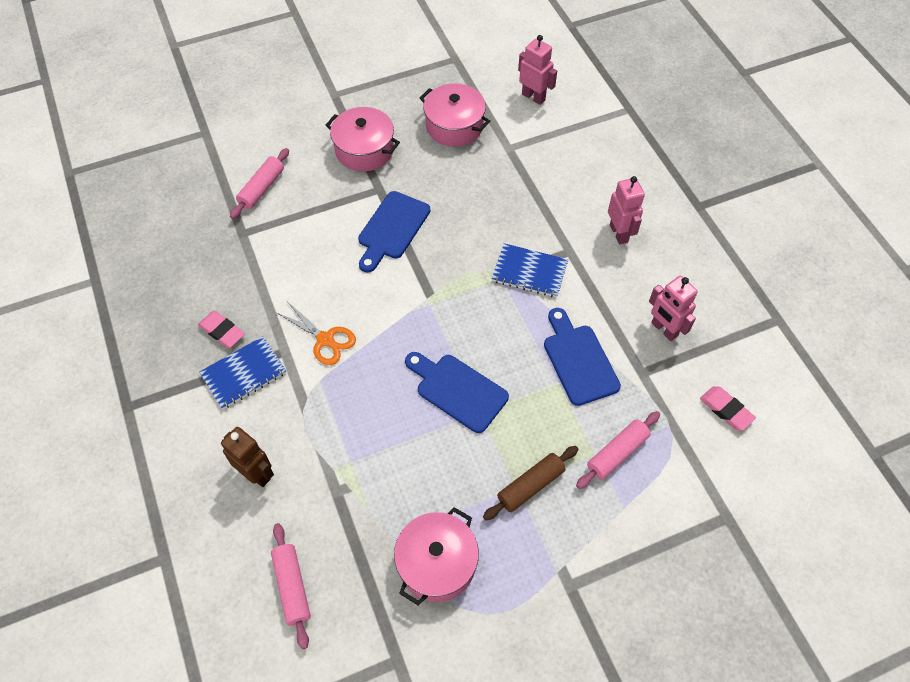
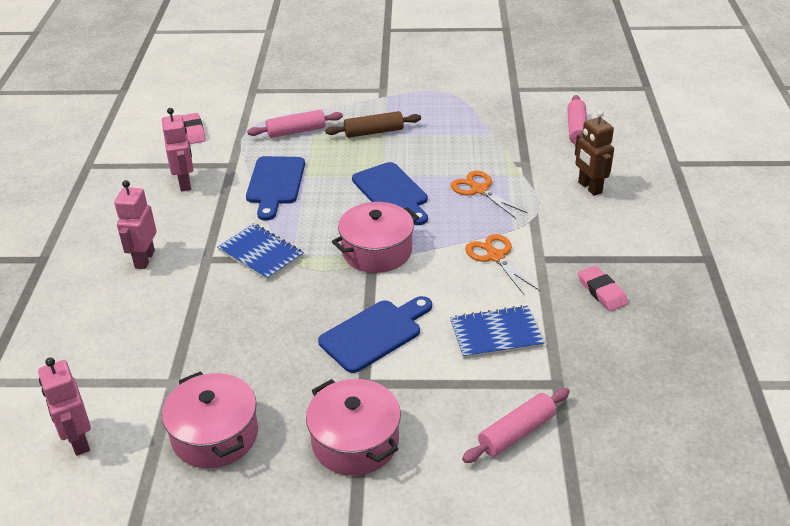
camera: 155 degrees left, 20 degrees down
blue notebook [199,336,286,409] -> blue notebook moved to [450,305,544,359]
pink pot [394,507,479,605] -> pink pot moved to [332,202,419,273]
none -> orange scissors [451,171,527,218]

